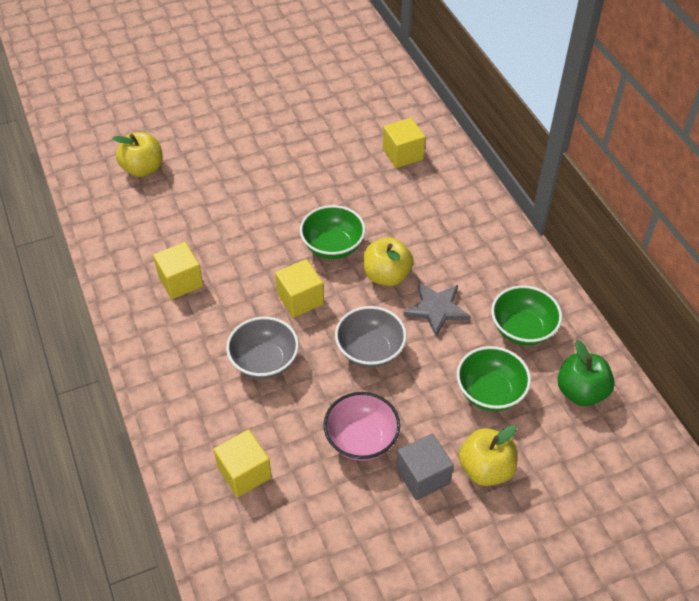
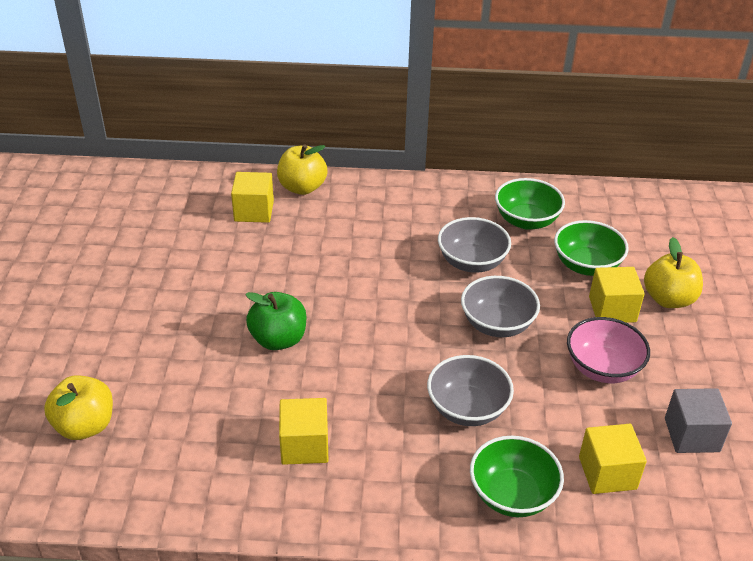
camera: 65 degrees left, 10 degrees down
yellow cube [275,259,324,318] -> yellow cube moved to [589,267,645,323]
green bowl [300,205,365,259] -> green bowl moved to [470,436,564,517]
yellow apple [363,237,413,286] -> yellow apple moved to [277,144,327,195]
grey cube [396,433,454,500] -> grey cube moved to [665,388,732,453]
grey star [404,282,470,337] -> grey bowl [438,217,511,273]
green apple [557,340,614,406] -> green apple moved to [245,292,306,350]

